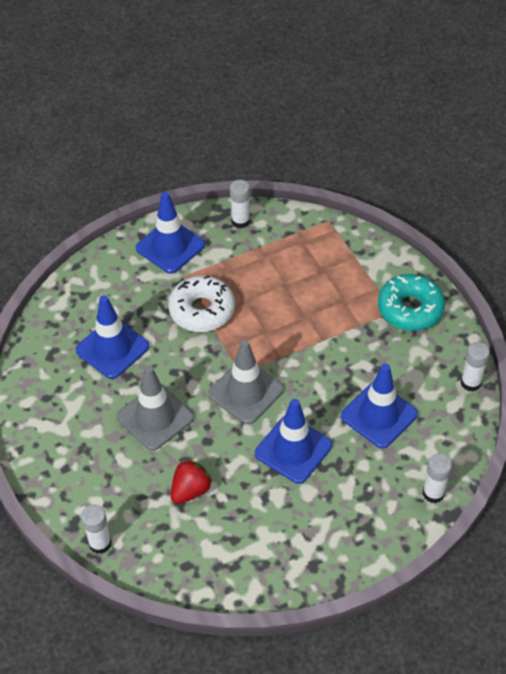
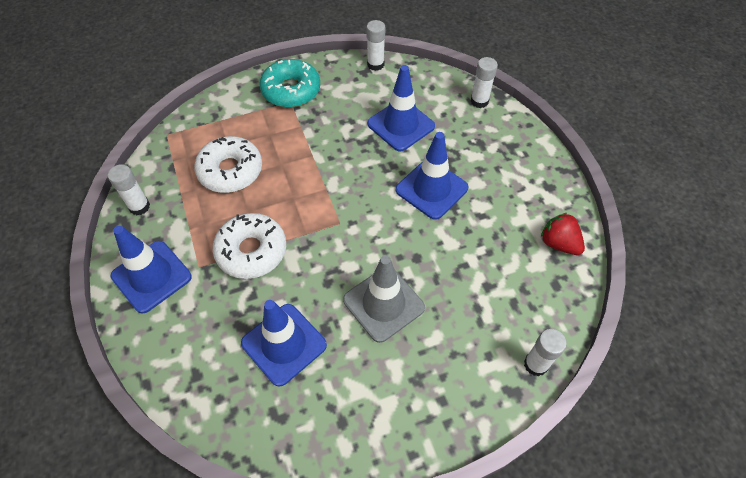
camera: 85 degrees left, 5 degrees up
red strawberry [171,459,212,504] -> red strawberry moved to [541,213,585,255]
grey traffic cone [208,340,284,424] -> none
none -> white donut [194,136,262,193]

